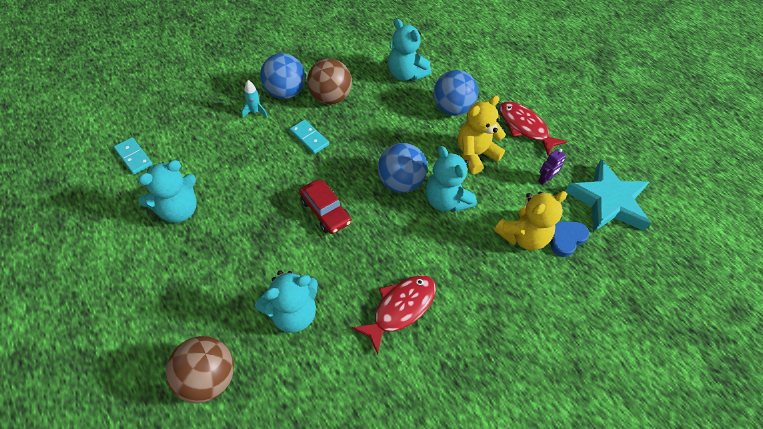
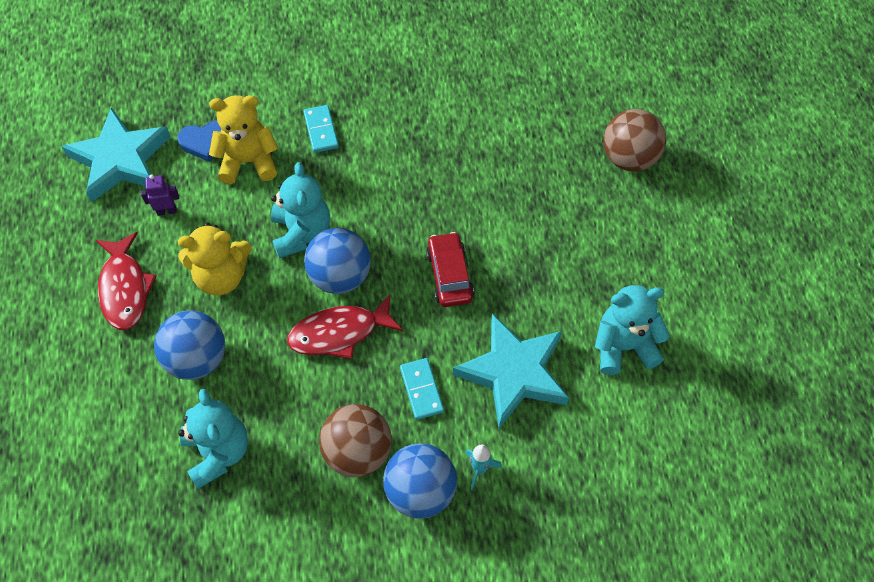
camera: 150 degrees left, 5 degrees up
turquoise domino [114,137,153,174] -> turquoise domino moved to [303,105,339,153]
turquoise teddy bear [255,270,318,332] -> none
red fish [352,275,436,355] -> red fish moved to [287,294,403,359]
none -> turquoise star [453,313,569,428]

